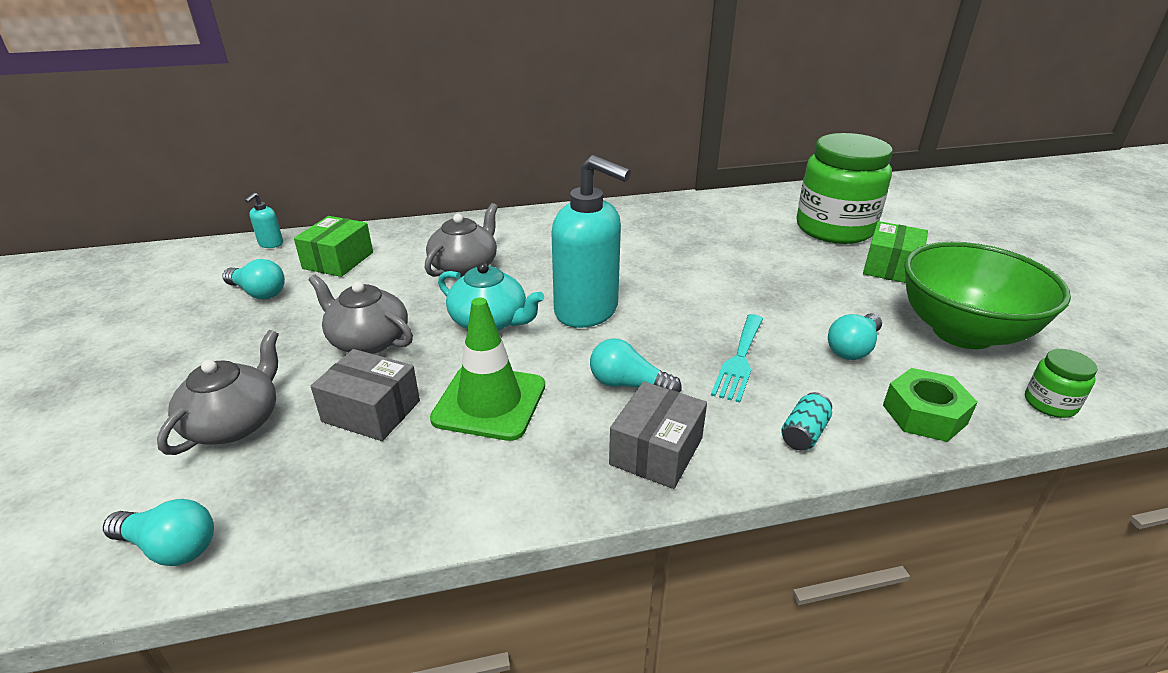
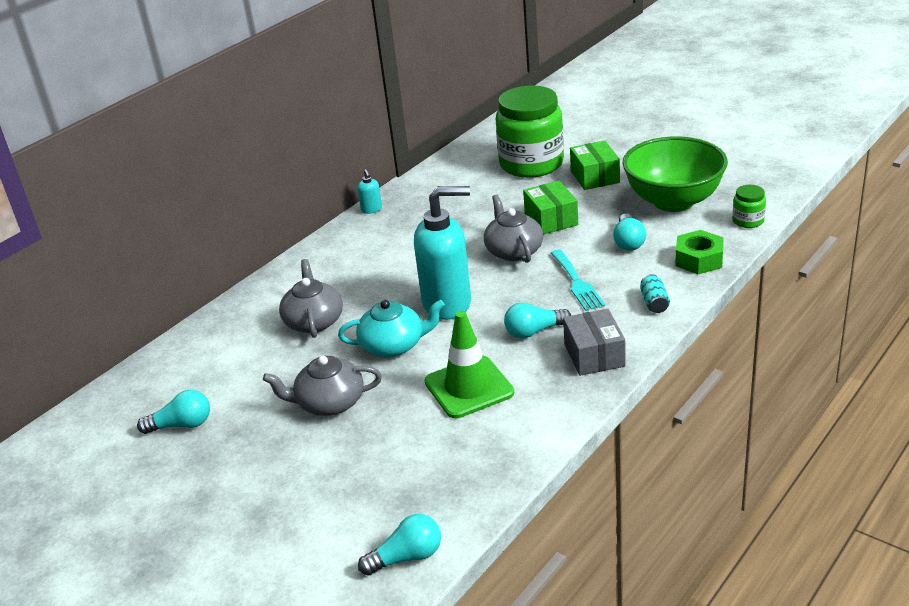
camera: 35 degrees left, 0 degrees up
grey teapot [157,330,279,455] -> grey teapot moved to [484,195,543,263]
turquoise soap dispenser [245,193,283,248] -> turquoise soap dispenser moved to [357,169,382,214]
green box [294,216,373,277] -> green box moved to [523,181,578,235]
grey box [311,349,420,441] -> none

